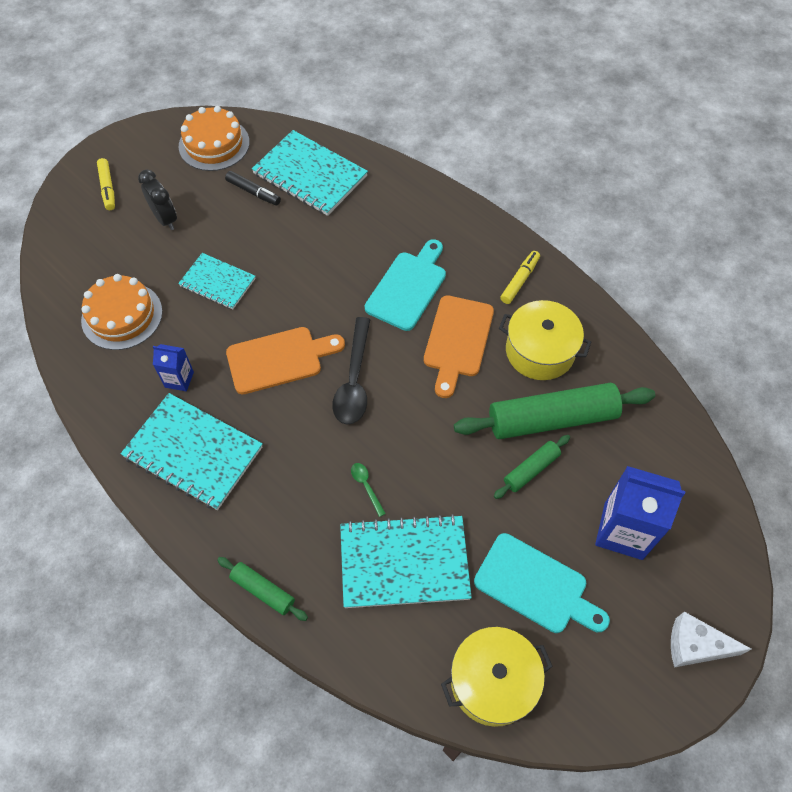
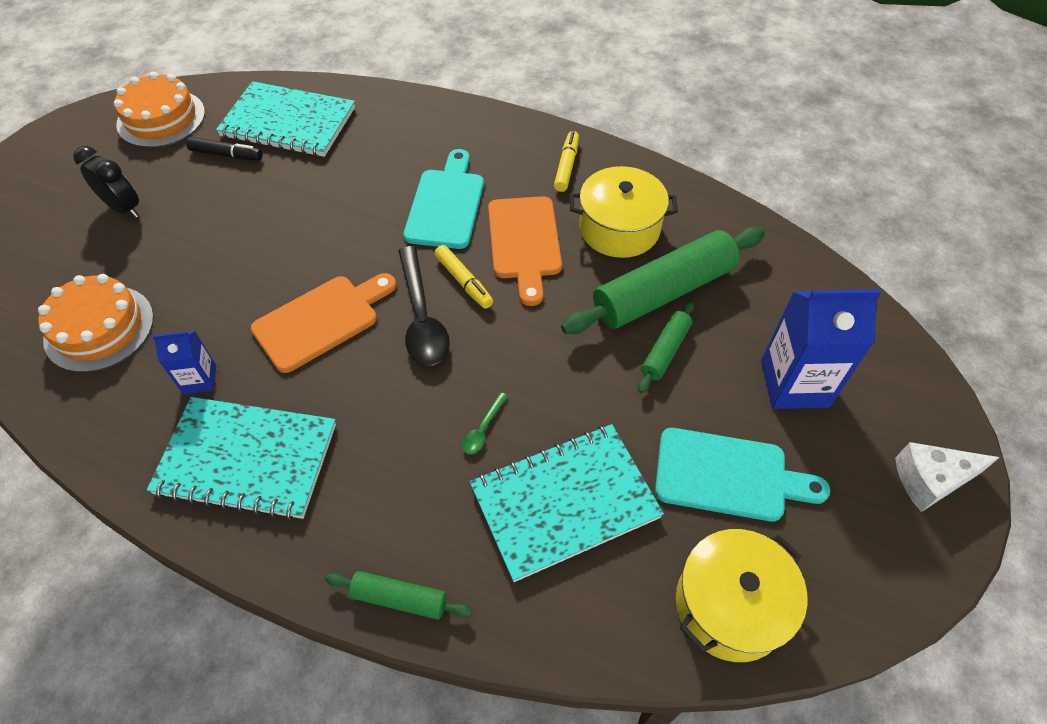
camera: 20 degrees left, 5 degrees down
yellow marker [97,158,115,210] -> yellow marker moved to [434,245,493,309]
turquoise notebook [178,253,256,310] -> none
green spoon [351,463,386,517] -> green spoon turned 105 degrees counterclockwise [462,392,508,454]

